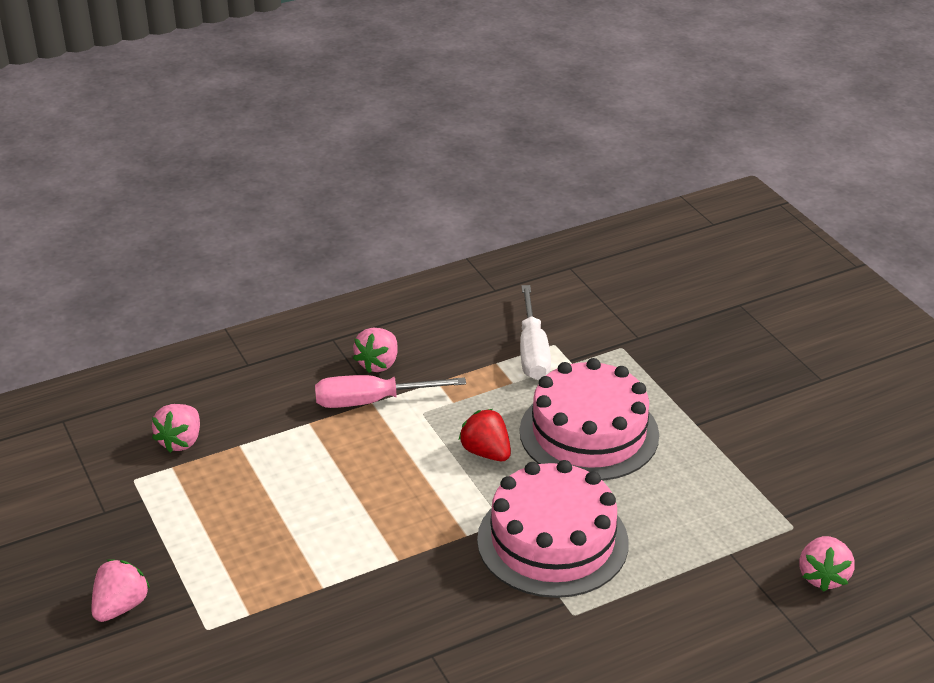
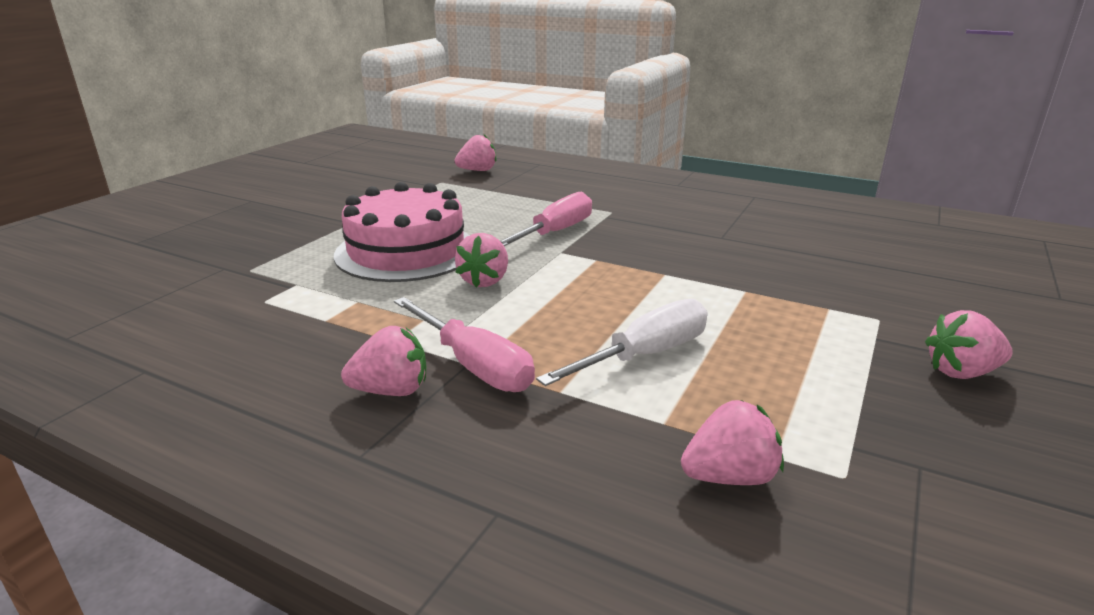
camera: 125 degrees left, 10 degrees down
red strawberry [459,409,511,461] -> pink strawberry [455,233,508,288]
pink cake [477,460,629,598] -> pink screwdriver [500,192,592,246]
white screwdriver [520,285,551,380] -> white screwdriver moved to [536,299,708,386]

